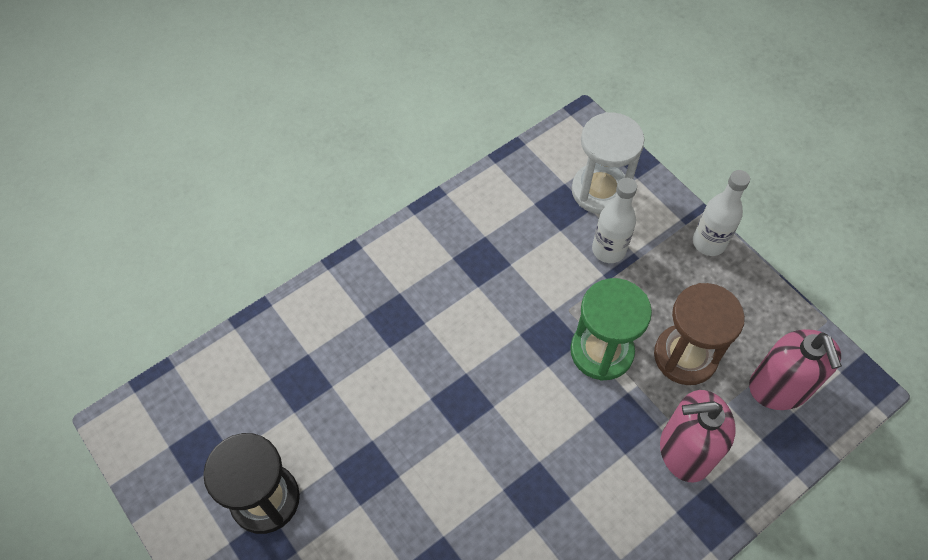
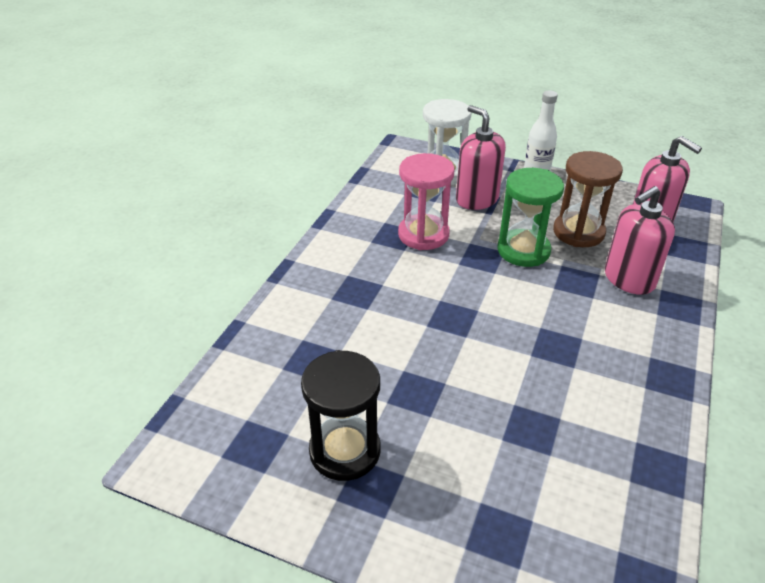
camera: 30 degrees left, 20 degrees down
white bottle [592,178,637,263] -> pink soap dispenser [456,105,506,210]
none -> pink hourglass [398,153,454,250]

